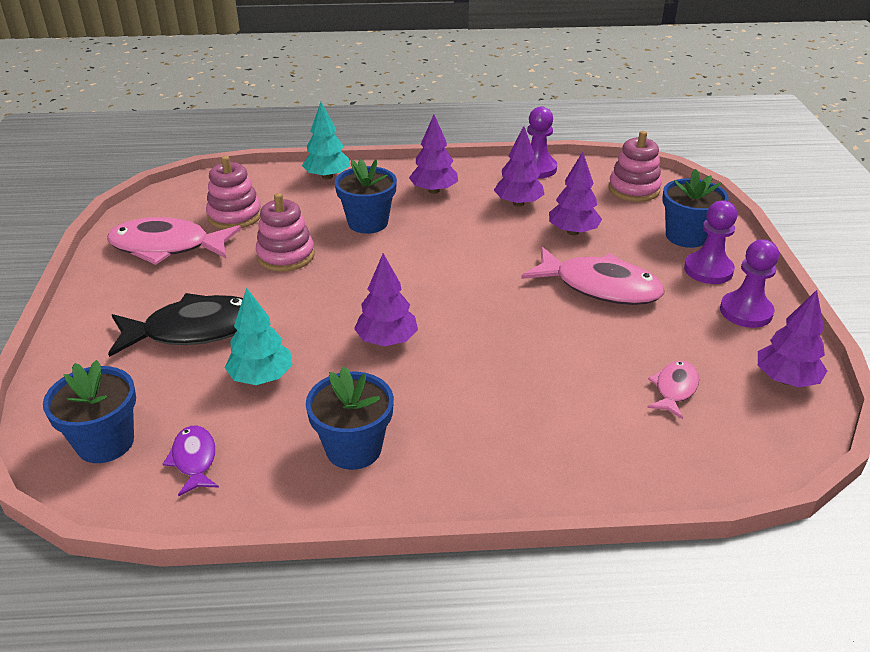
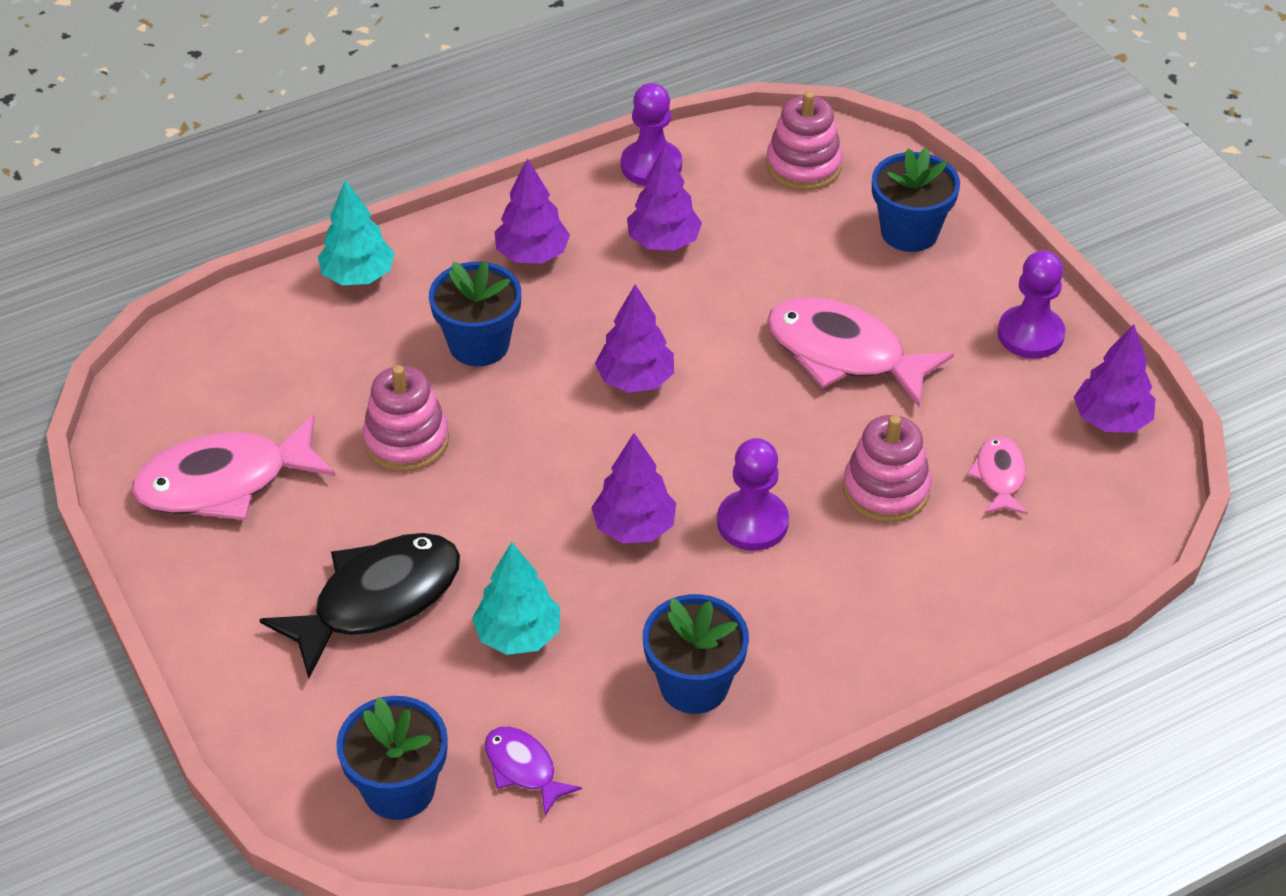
camera: 25 degrees left, 10 degrees up
pink stacking toy [206,156,261,229] -> pink stacking toy moved to [843,415,931,523]
pink fish [521,247,664,305] -> pink fish turned 150 degrees counterclockwise [767,297,954,407]
purple tree [549,152,602,235] -> purple tree moved to [595,284,674,393]
purple pawn [684,200,737,284] -> purple pawn moved to [717,438,789,551]

